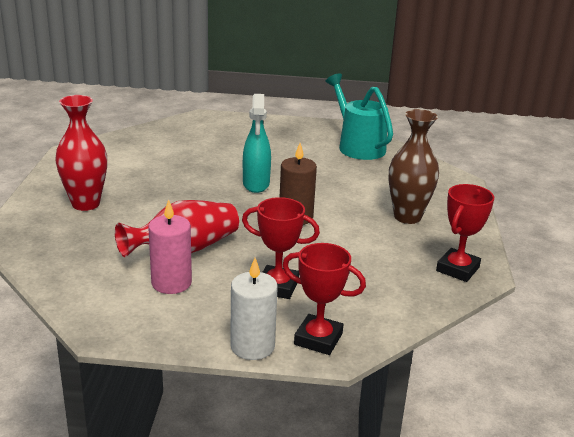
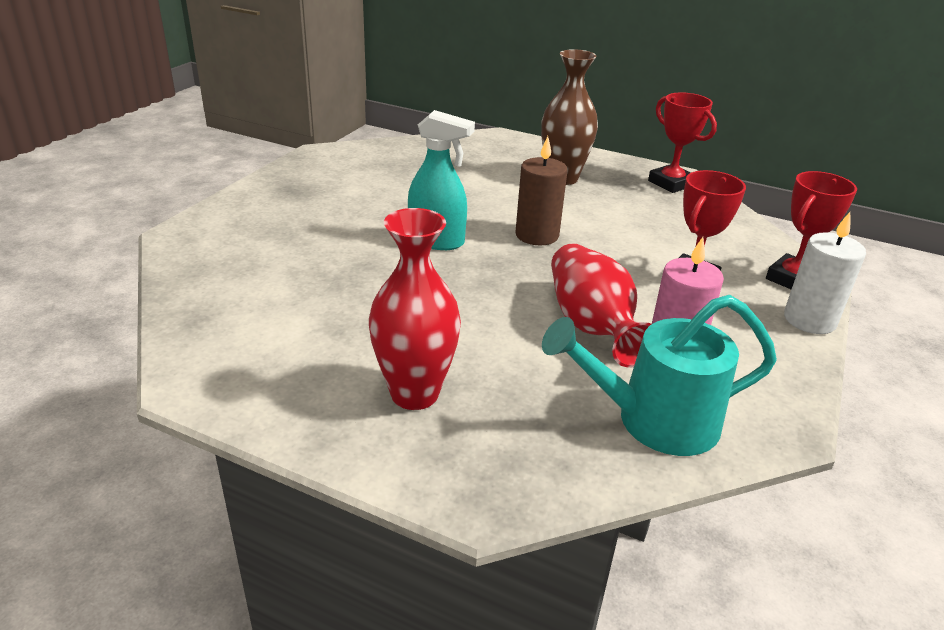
camera: 70 degrees left, 5 degrees up
turquoise watering can [326,74,393,160] -> turquoise watering can moved to [542,295,777,456]

